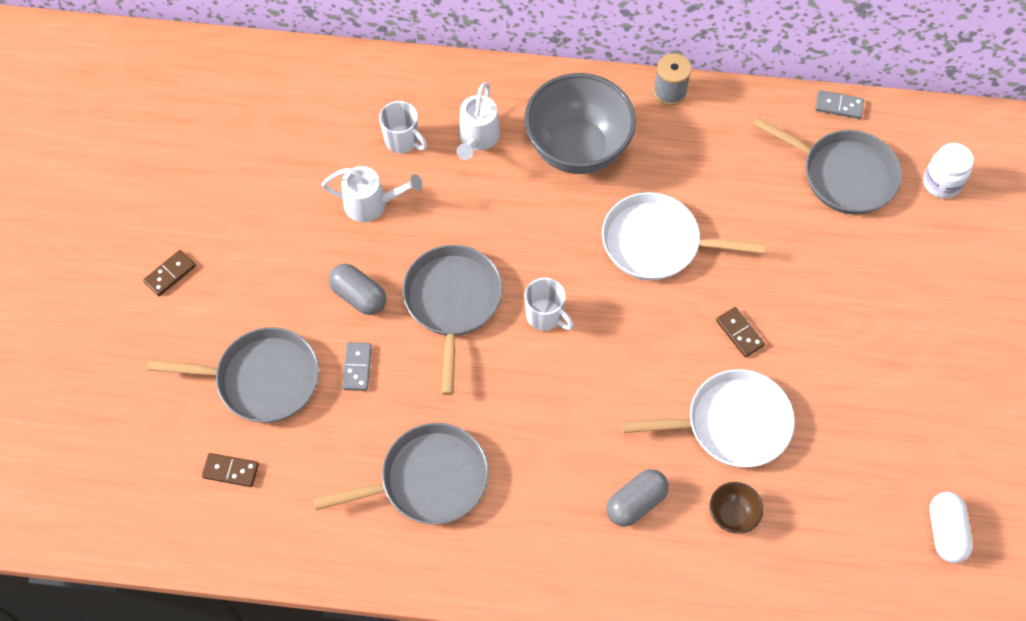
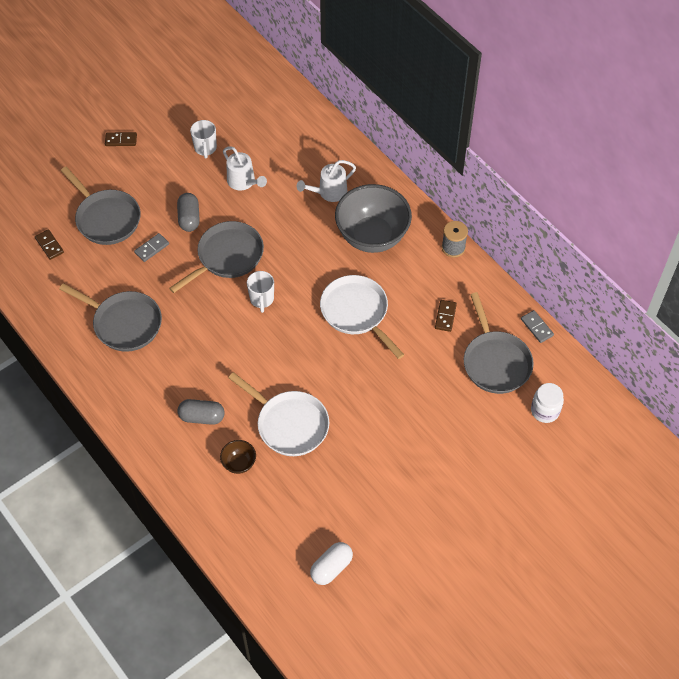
camera: 45 degrees right, 5 degrees down
white mug [379,101,427,153] -> white mug moved to [190,120,217,158]
brown domino [716,307,765,357] -> brown domino moved to [435,300,457,332]

